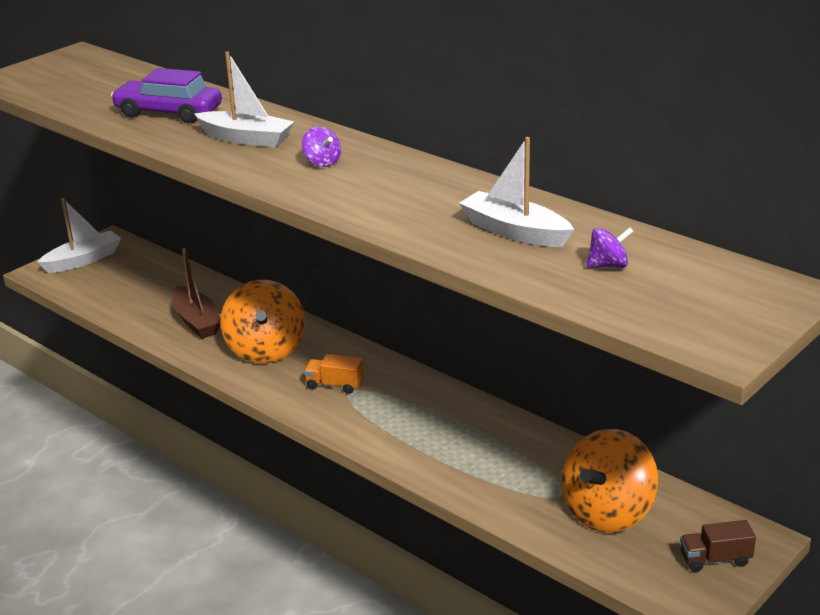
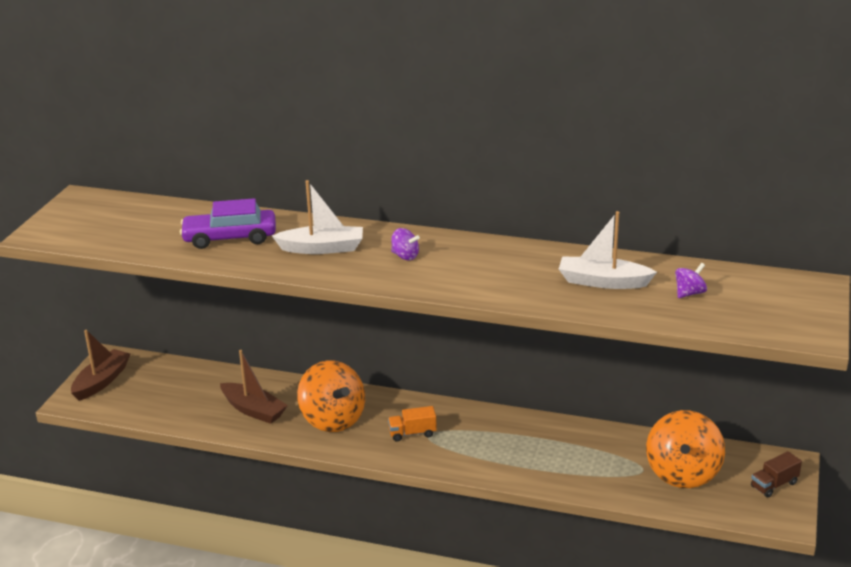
camera: 25 degrees left, 0 degrees up
white boat [38,198,121,273] -> brown boat [71,330,130,401]

